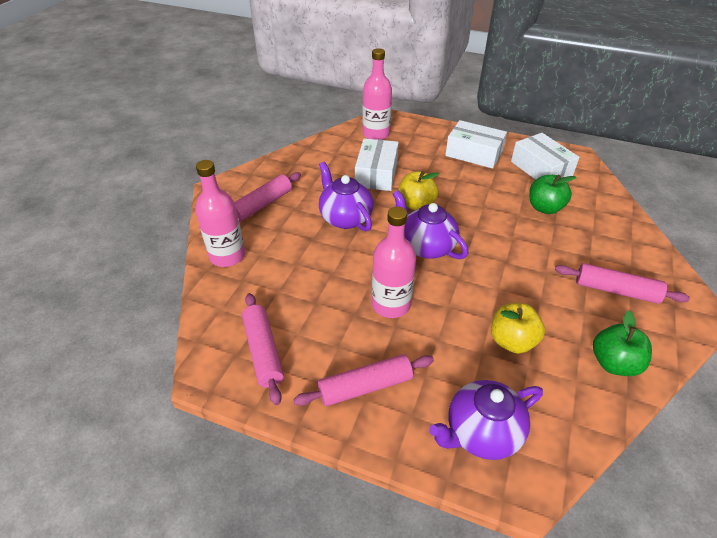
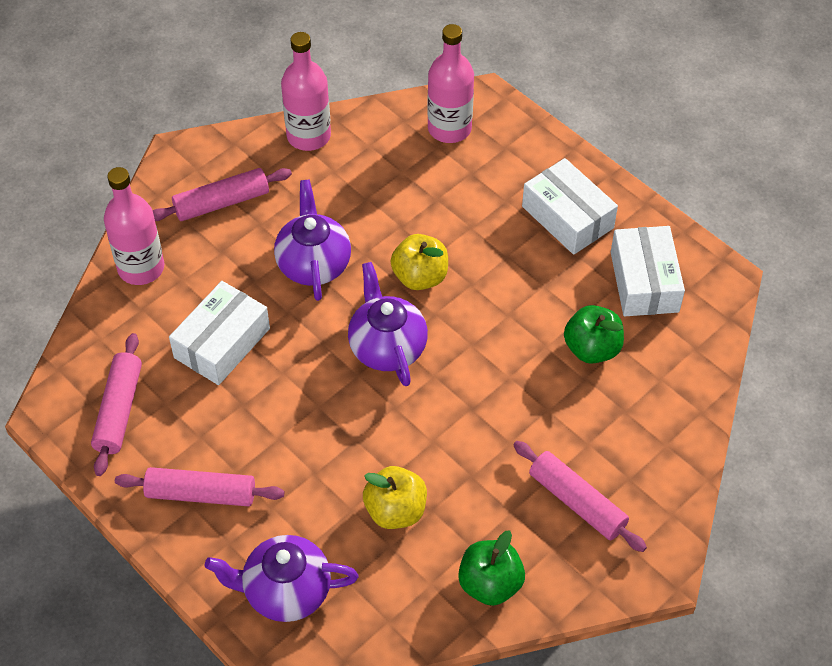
camera: 25 degrees right, 10 degrees up
white box [355,138,399,191] -> white box moved to [169,281,270,385]
pink bottle [372,207,416,318] -> pink bottle moved to [281,32,331,151]

